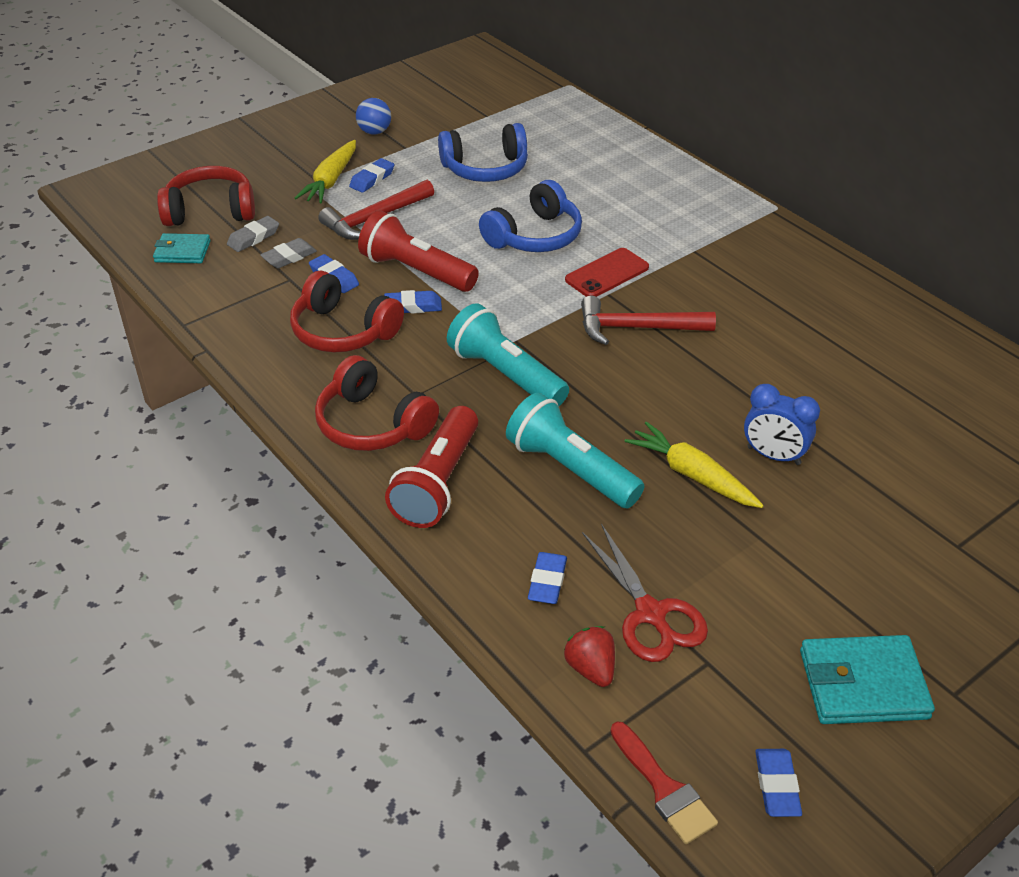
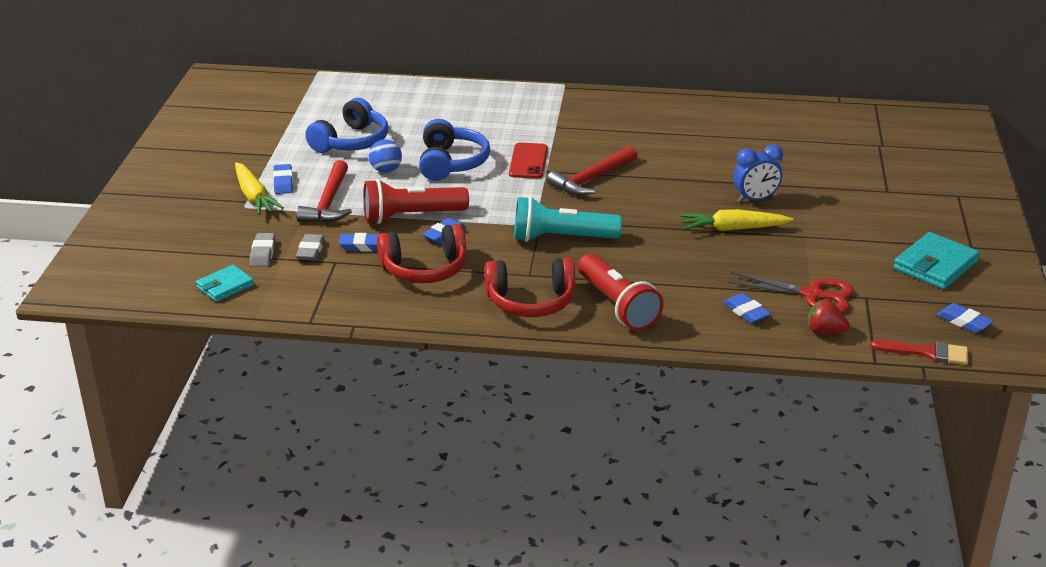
camera: 45 degrees left, 10 degrees down
red headphones [157,166,255,226] -> none
blue ball [356,98,391,134] -> blue ball moved to [369,139,402,173]
turquoise flashlight [506,393,644,509] -> none

